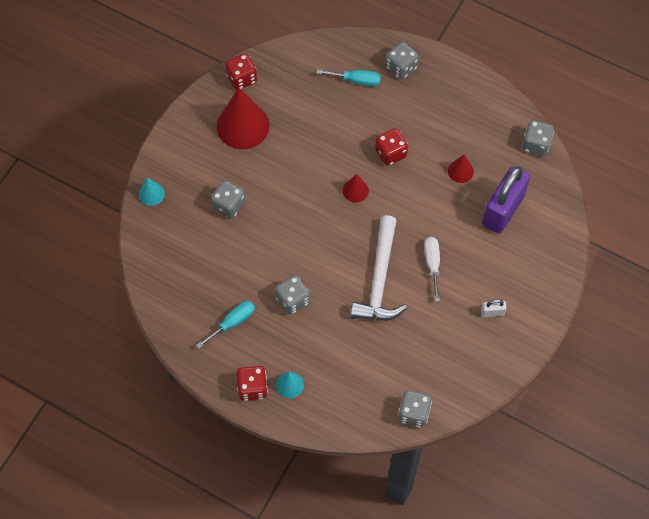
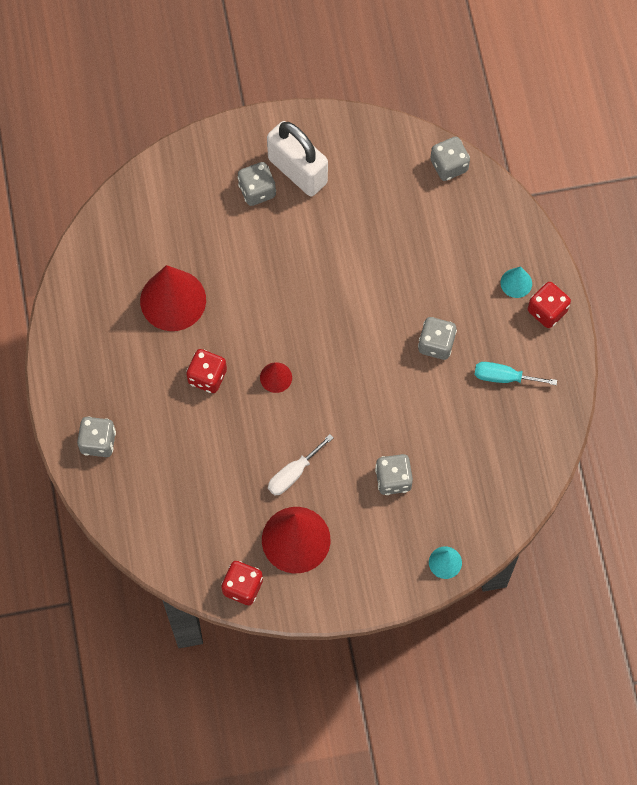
camera: 130 degrees left, 5 degrees up
turquoise screwdriver [317,70,381,87] -> none
white hammer [350,215,407,321] -> none
white screwdriver [424,237,440,302] -> white screwdriver moved to [268,434,333,495]
red cone [448,154,474,183] -> red cone [140,265,206,331], size x2.07
white padlock [481,299,507,317] -> white padlock [267,121,328,196], size x2.43
purple padlock [482,166,530,234] -> none
grey dice [522,120,554,156] -> grey dice moved to [238,162,276,206]

